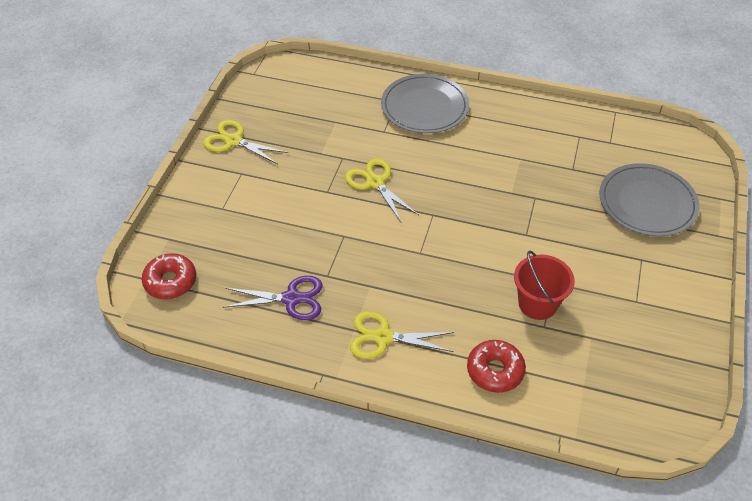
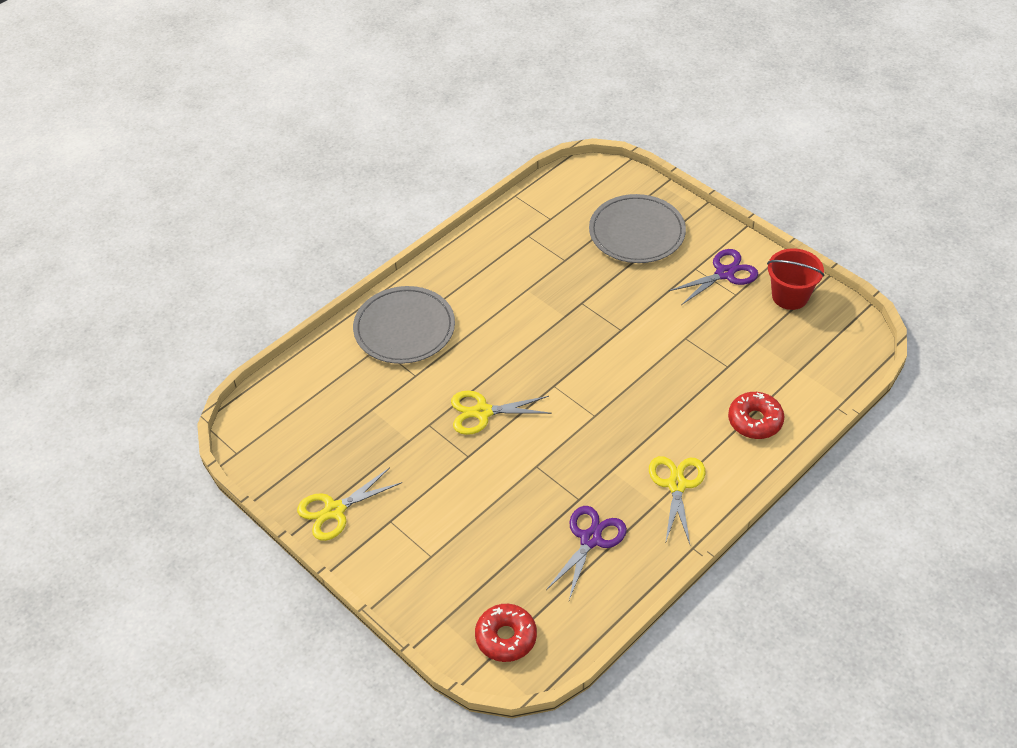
camera: 60 degrees left, 0 degrees up
yellow scissors [350,311,454,359] -> yellow scissors turned 150 degrees clockwise [649,456,706,544]
red bucket [514,251,575,320] -> red bucket moved to [767,248,824,310]
none -> purple scissors [669,249,758,305]

